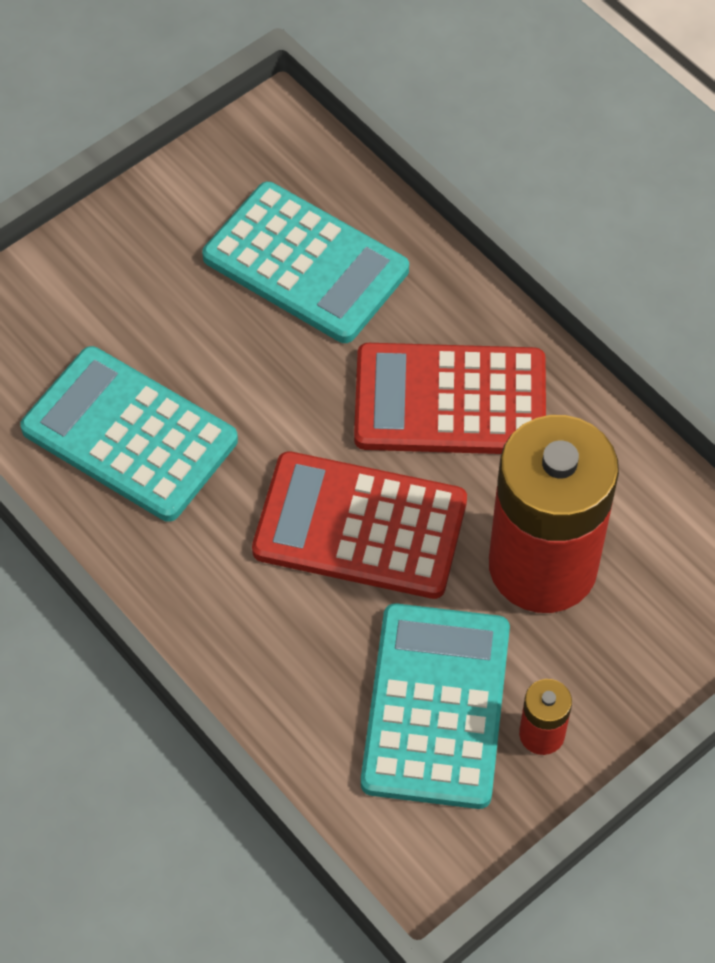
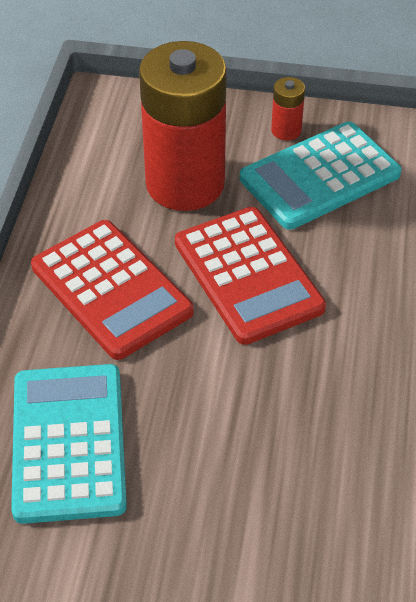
camera: 130 degrees left, 10 degrees down
turquoise calculator [20,346,238,522] -> none

